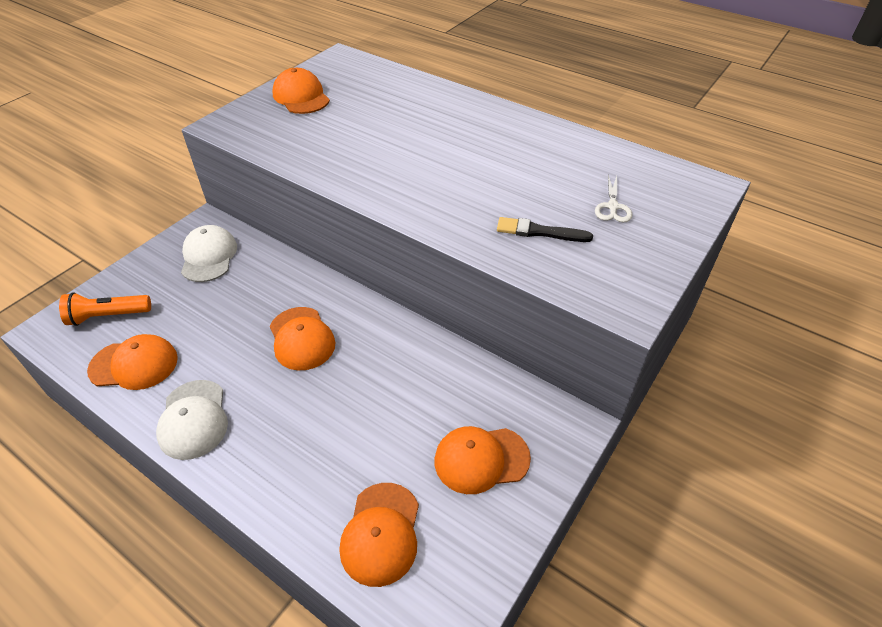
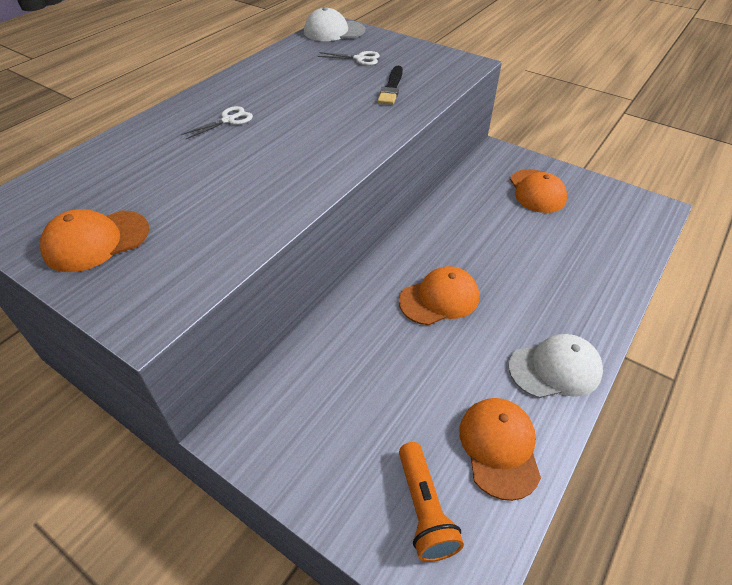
camera: 90 degrees left, 0 degrees up
white cap [181,225,237,282] -> white cap moved to [304,7,365,41]
orange cap [339,483,419,587] -> none
none -> white scissors [181,106,253,139]

